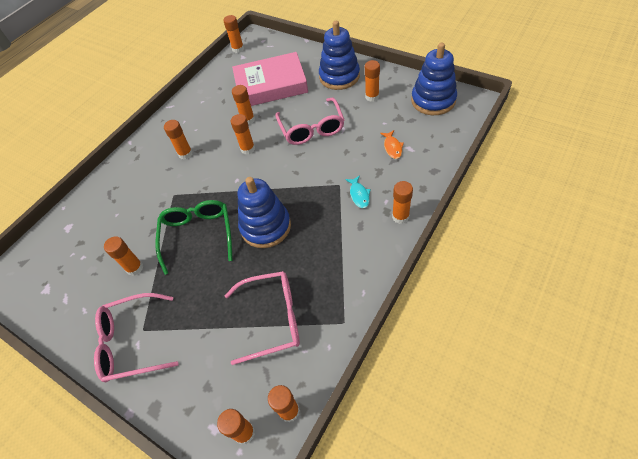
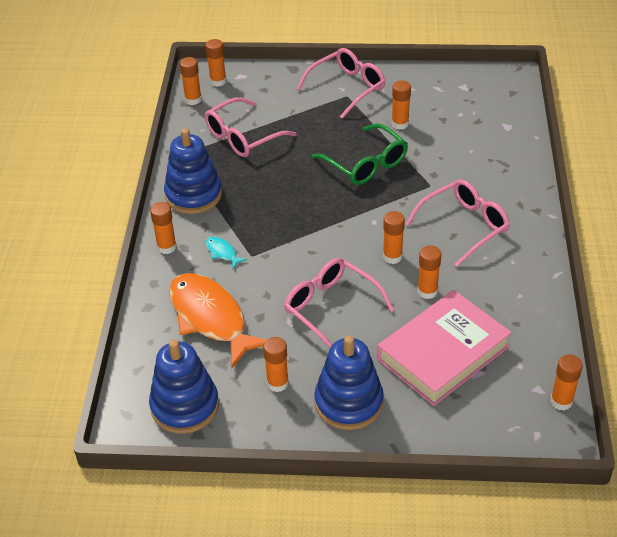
camera: 145 degrees right, 10 degrees down
orange glue stick [164,120,193,159] -> pink glasses [406,179,510,267]
blue stacking toy [238,177,291,248] -> blue stacking toy moved to [164,128,222,214]
orange fish [380,130,404,159] -> orange fish [169,273,267,368], size x2.49

